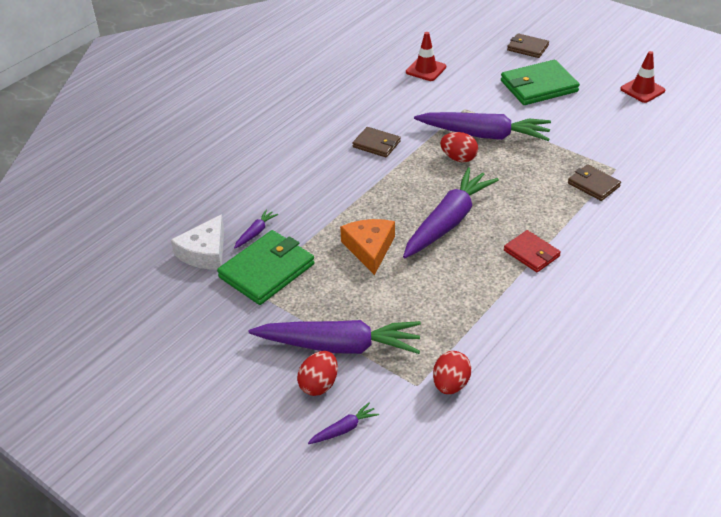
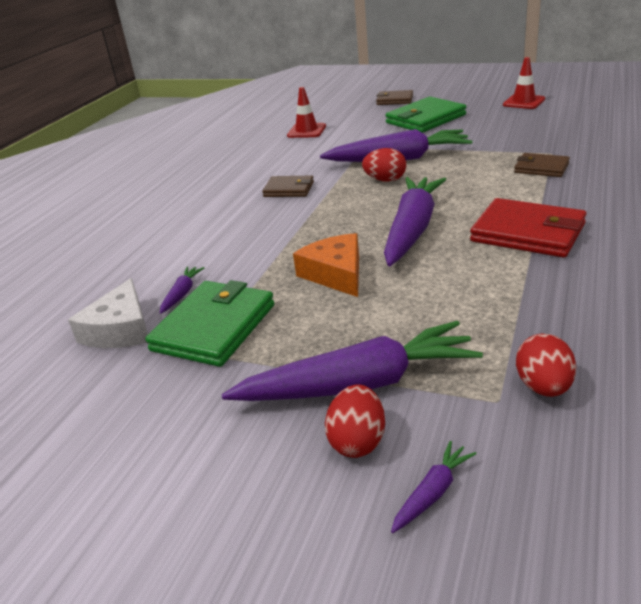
camera: 15 degrees left, 10 degrees down
red wallet [504,230,561,272] -> red wallet [470,198,587,258], size x1.72

